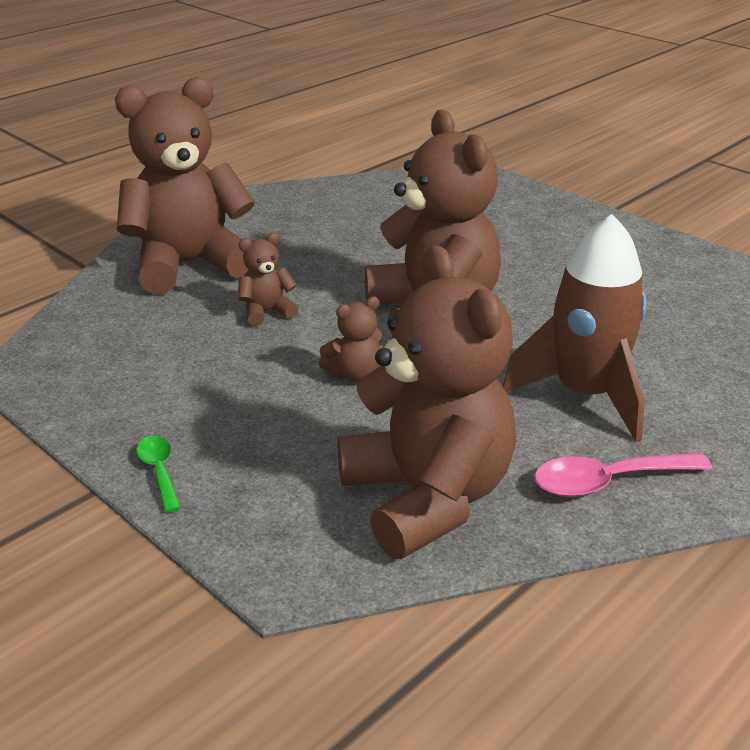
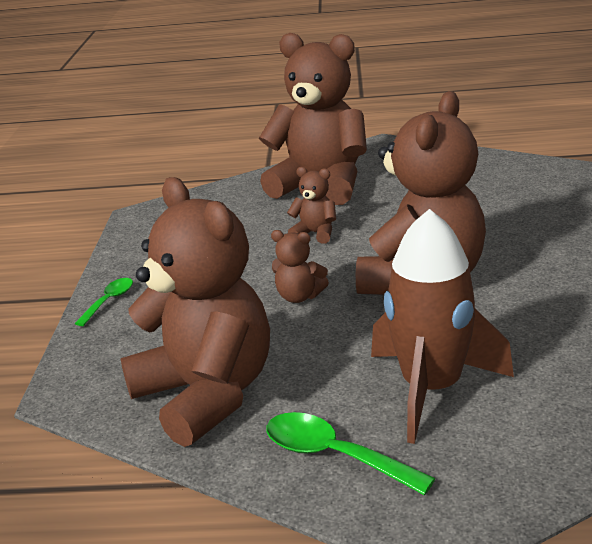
camera: 50 degrees right, 5 degrees down
brown teddy bear [337,245,516,559] -> brown teddy bear turned 60 degrees counterclockwise [121,177,270,447]
pink spoon [534,453,712,497] -> green spoon [266,412,436,495]

